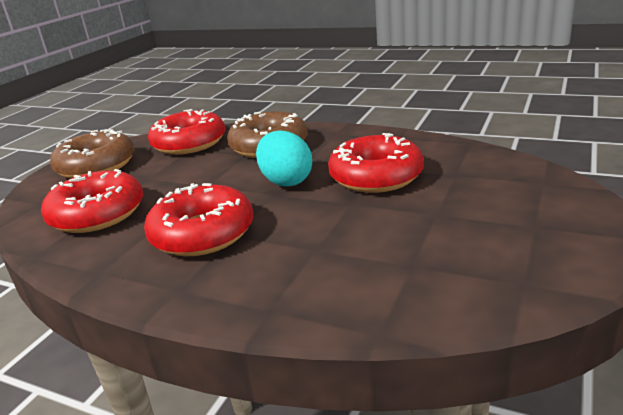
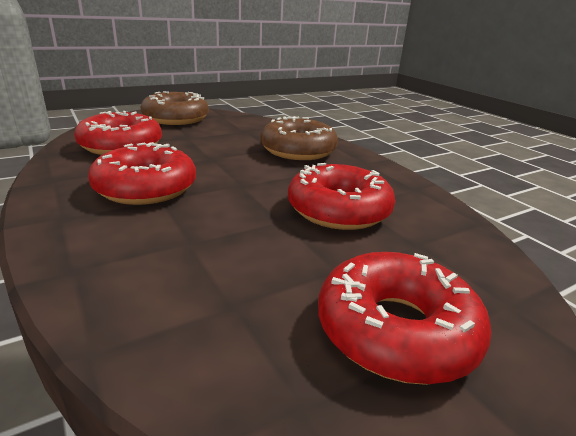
camera: 30 degrees right, 0 degrees up
red donut [148,109,225,155] -> red donut moved to [318,252,492,385]
turquoise egg [256,131,312,186] -> none

